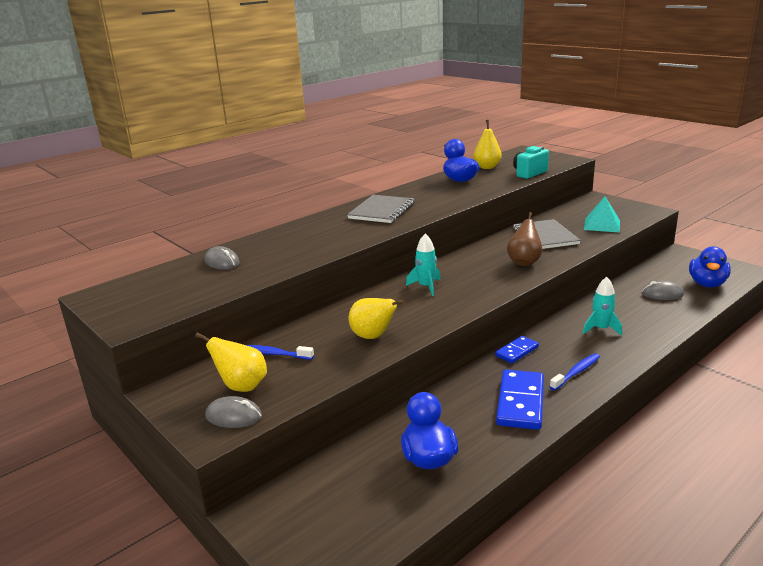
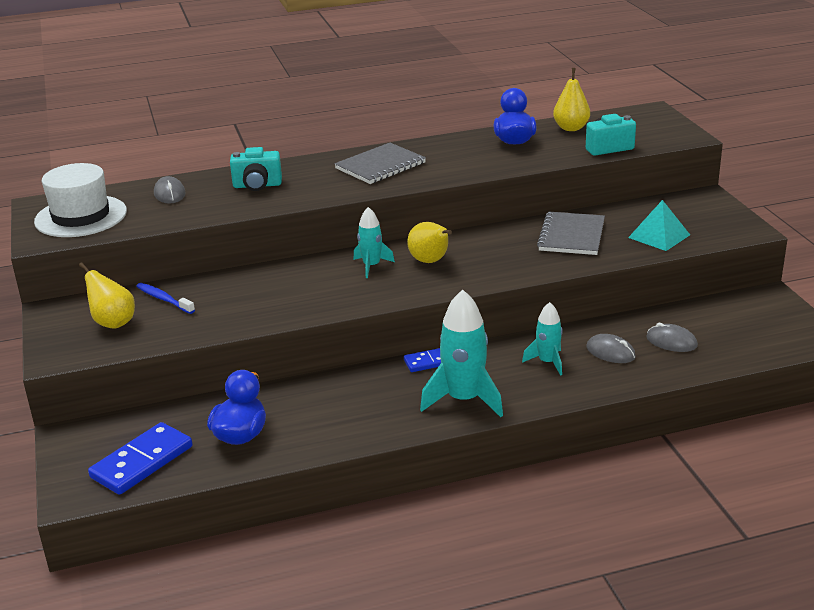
camera: 25 degrees right, 5 degrees up
grey mouse [205,396,262,428] -> grey mouse moved to [586,334,636,363]
yellow pear [349,298,405,339] -> yellow pear moved to [407,222,452,263]
blue domino [496,370,544,430] -> blue domino moved to [88,422,193,495]
brown pear [507,212,542,266] -> none
blue toothbrush [550,354,600,390] -> turquoise rocket [420,289,503,417]
blue duck [689,246,731,288] -> none
none -> white hat [34,163,127,237]
none -> turquoise camera [230,147,282,191]

